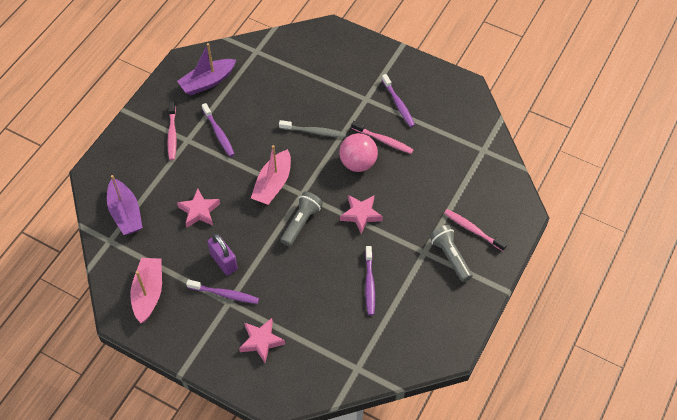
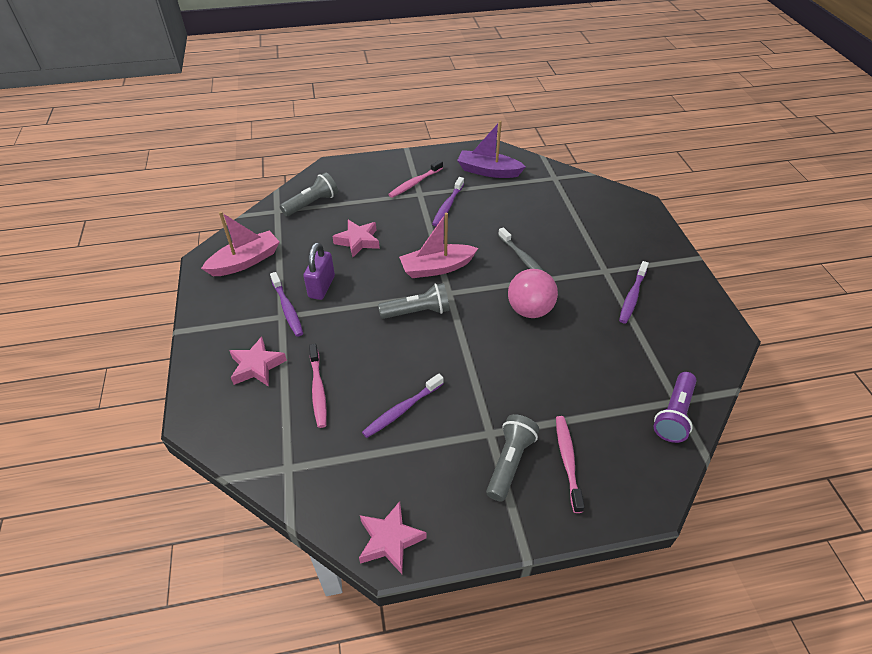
camera: 50 degrees right, 10 degrees down
purple boat [107,175,143,235] -> grey flashlight [280,172,338,216]
pink star [340,195,383,234] -> pink star moved to [359,501,427,574]
pink toothbrush [351,121,414,154] -> pink toothbrush moved to [309,344,327,428]
none -> purple flashlight [654,372,697,443]

